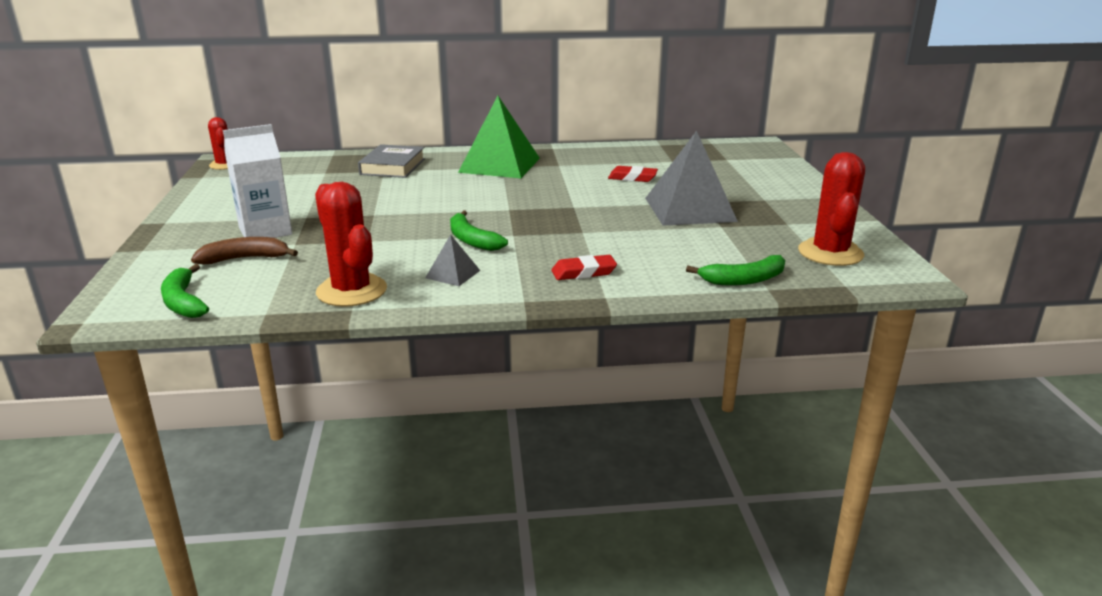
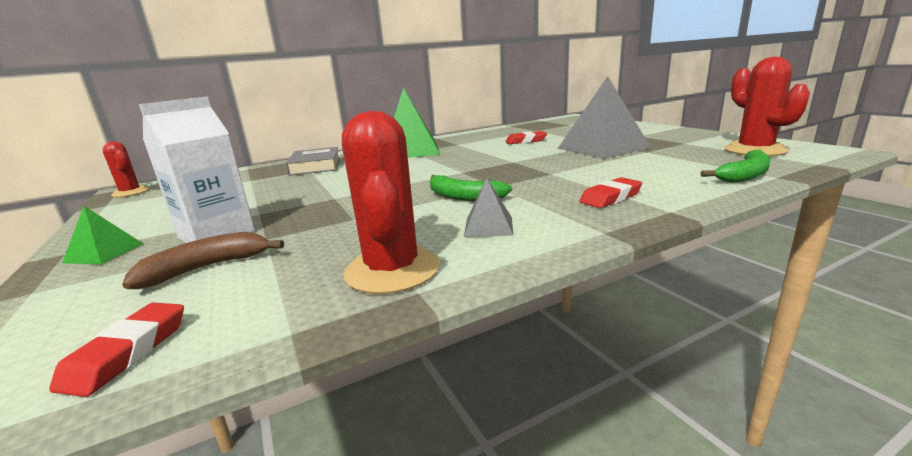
camera: 20 degrees left, 5 degrees down
green banana [161,264,209,318] -> red eraser [49,303,184,397]
red cactus [315,182,387,307] -> red cactus turned 45 degrees clockwise [342,111,439,294]
none -> green pyramid [62,206,143,265]

